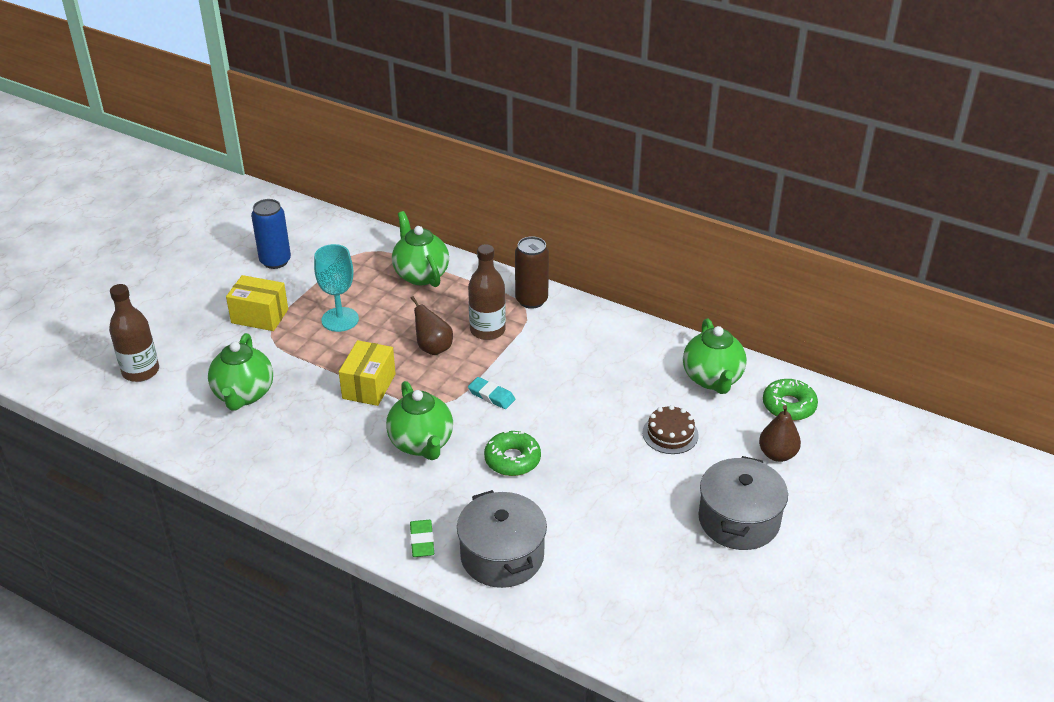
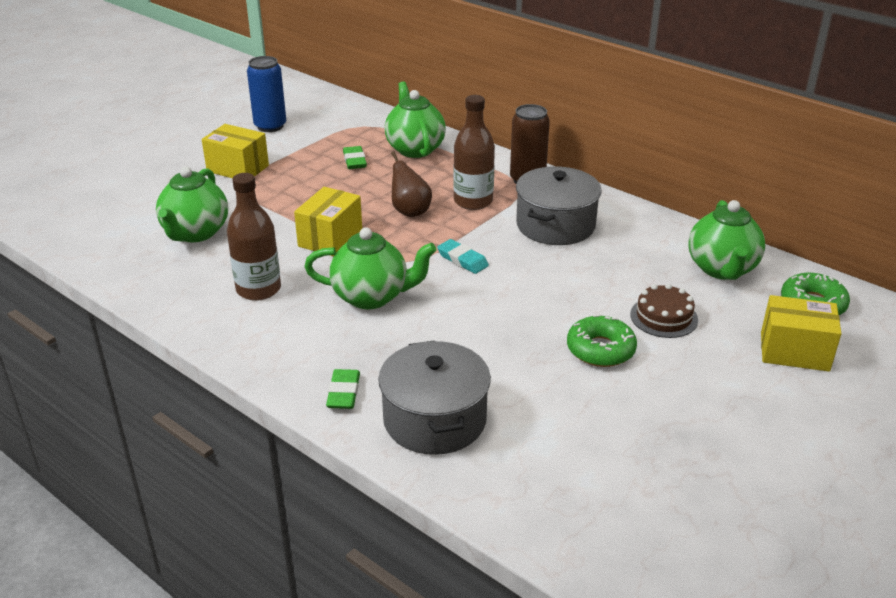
camera: 10 degrees right, 5 degrees down
brown bottle [109,284,159,382] -> brown bottle moved to [227,173,281,301]
turquoise goblet [314,244,359,332] -> none
green teapot [386,381,453,460] -> green teapot turned 75 degrees counterclockwise [304,227,437,309]
green donut [484,431,541,476] -> green donut moved to [567,315,637,367]
grey pot [699,456,788,550] -> grey pot moved to [516,166,602,245]
brown pear [759,405,801,462] -> yellow box [761,295,842,372]
none -> green eraser [343,146,367,169]

